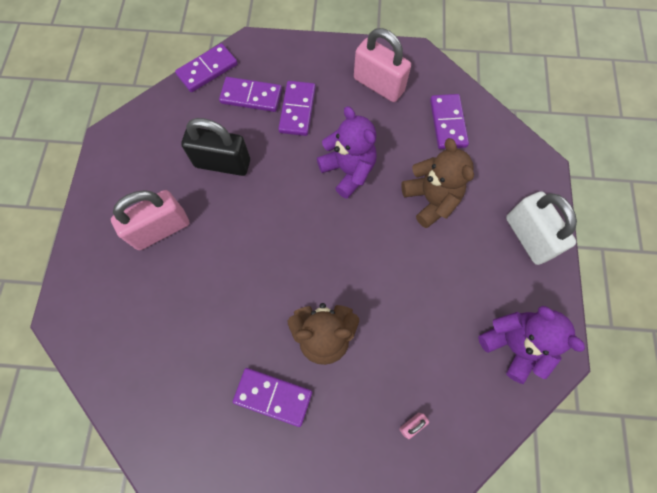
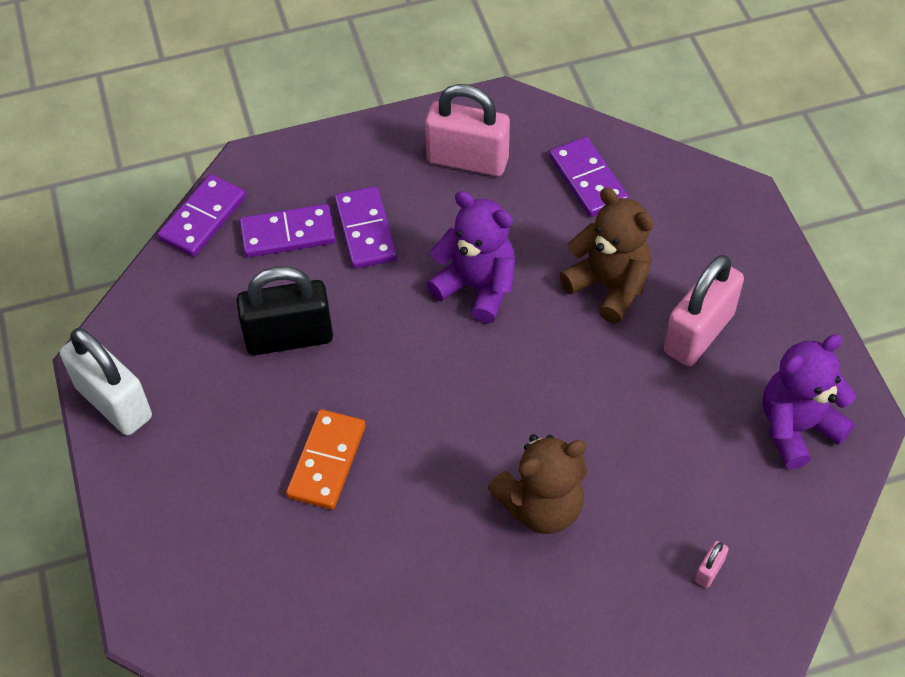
camera: 20 degrees left, 15 degrees down
pink padlock [111,190,189,250] -> pink padlock moved to [664,255,744,366]
purple domino [233,368,312,427] -> none
purple teddy bear [478,306,585,384] -> purple teddy bear turned 60 degrees counterclockwise [762,334,856,469]
white padlock [506,191,577,265] -> white padlock moved to [60,328,152,435]
none -> orange domino [286,409,366,510]

